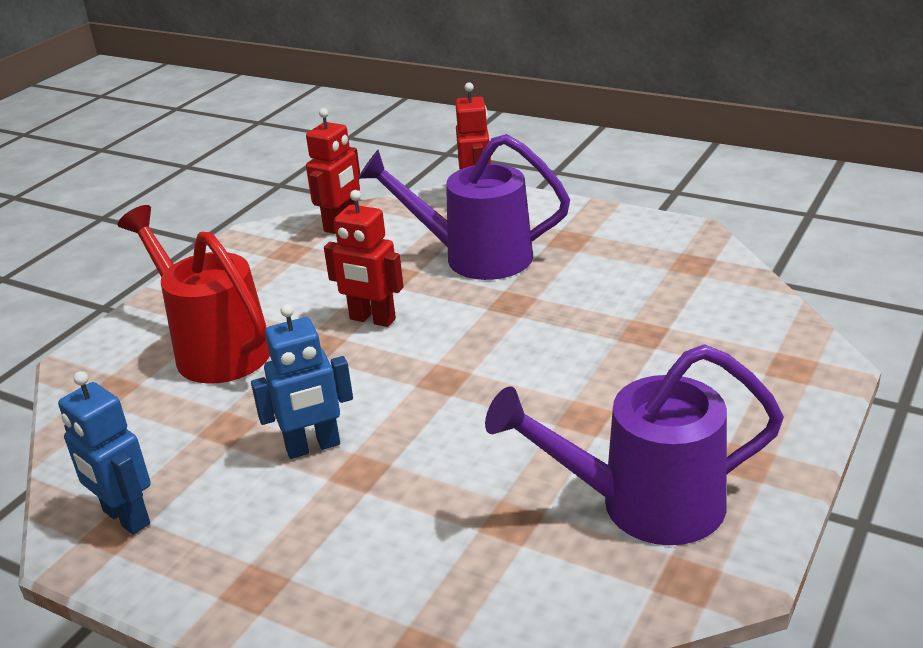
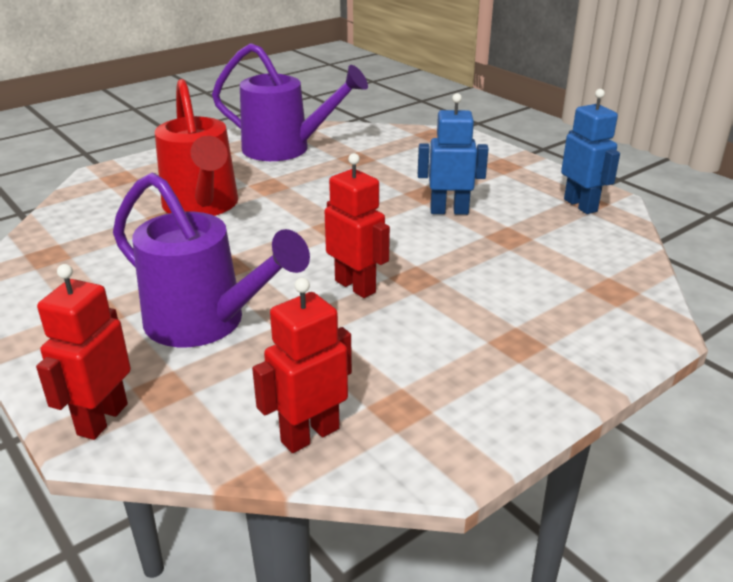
camera: 160 degrees left, 0 degrees up
red watering can [118,205,270,384] -> red watering can moved to [155,79,238,216]

